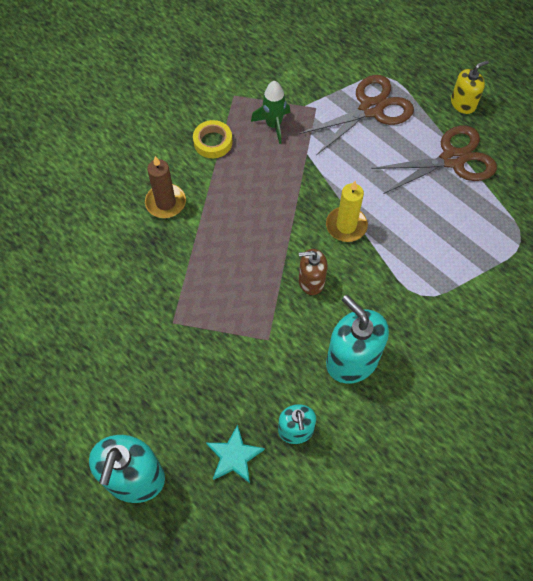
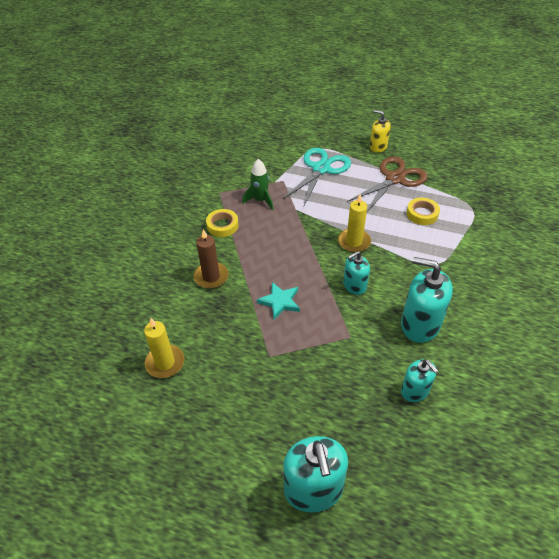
camera: 25 degrees left, 15 degrees down
turquoise star [206,425,265,483] -> turquoise star moved to [257,282,300,320]
brown scissors [299,75,414,155] -> turquoise scissors [283,148,351,208]
brown soap dispenser [299,249,328,295] -> turquoise soap dispenser [343,251,370,295]
yellow soap dispenser [451,60,489,114] -> yellow soap dispenser turned 90 degrees counterclockwise [370,110,391,153]
none -> yellow candle [144,318,185,378]
none -> yellow tape [407,198,440,225]

